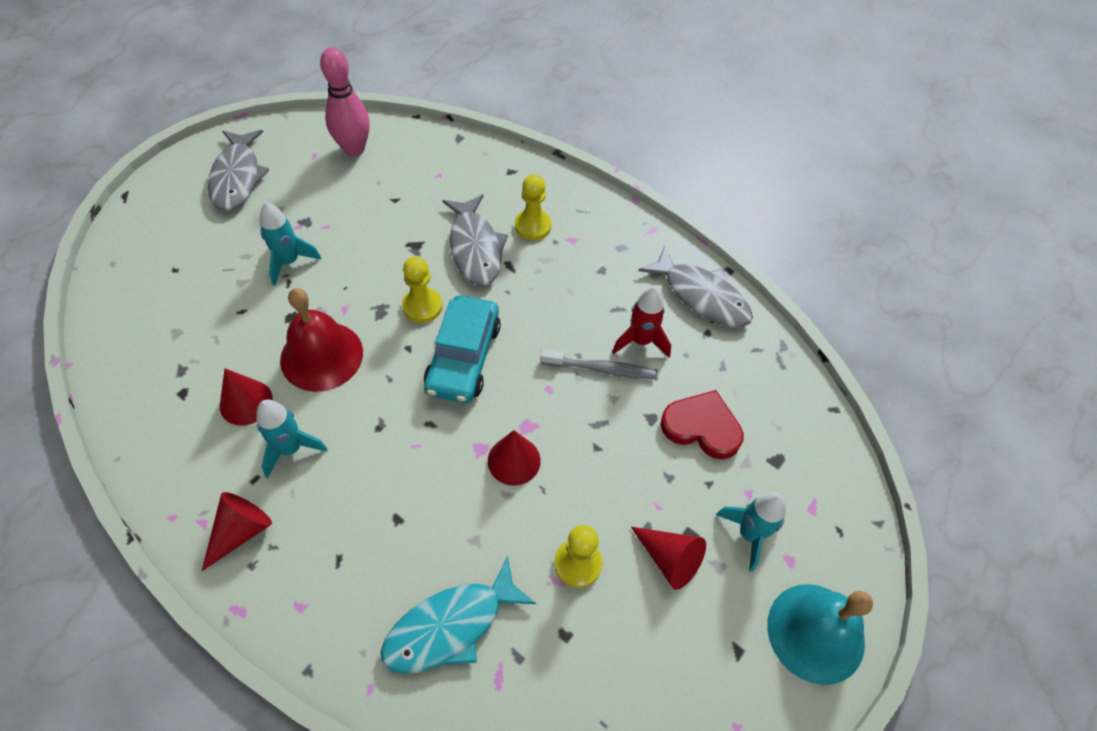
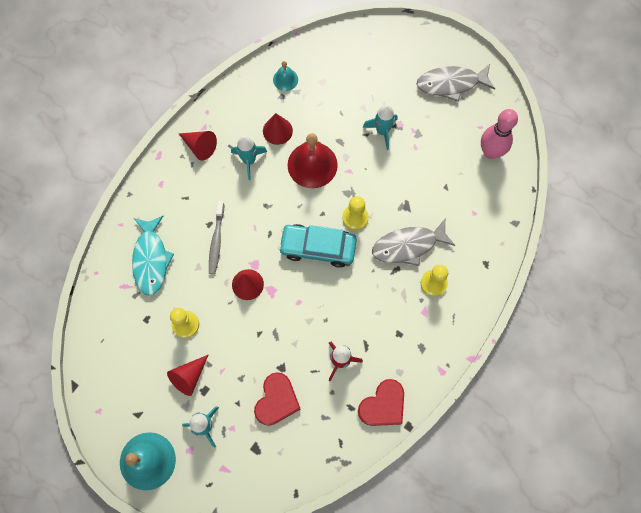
camera: 90 degrees right, 15 degrees up
turquoise fish [380,556,536,674] -> turquoise fish turned 150 degrees counterclockwise [132,216,174,296]
grey toothbrush [541,349,657,379] -> grey toothbrush moved to [209,201,224,274]
grey fish [638,246,753,327] -> red heart [358,379,404,426]
none -> turquoise bell [273,61,298,91]

